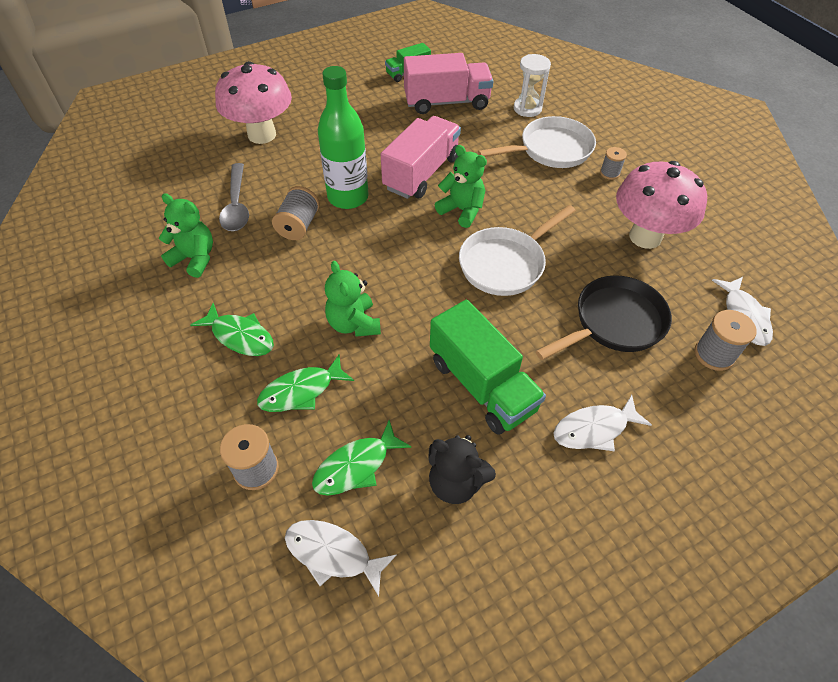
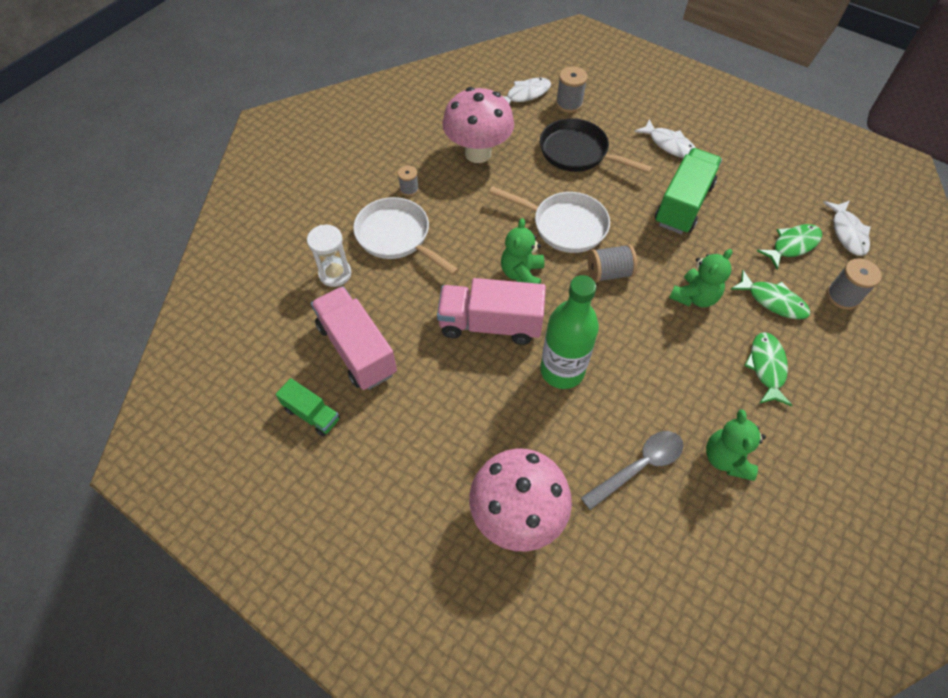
camera: 115 degrees left, 5 degrees up
grey spool [272,186,320,240] -> grey spool moved to [588,244,637,283]
green fish [312,420,412,496] -> green fish turned 60 degrees counterclockwise [757,224,822,269]
black teddy bear [428,435,496,504] -> none

